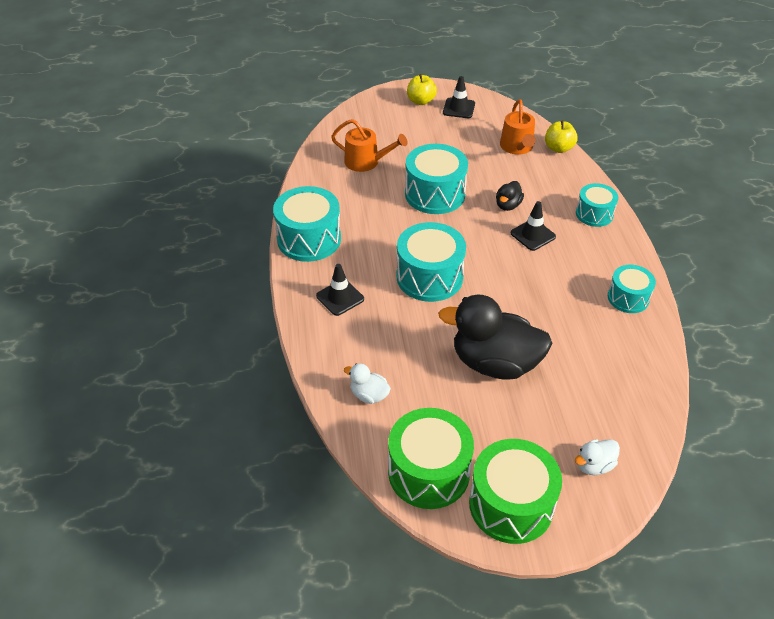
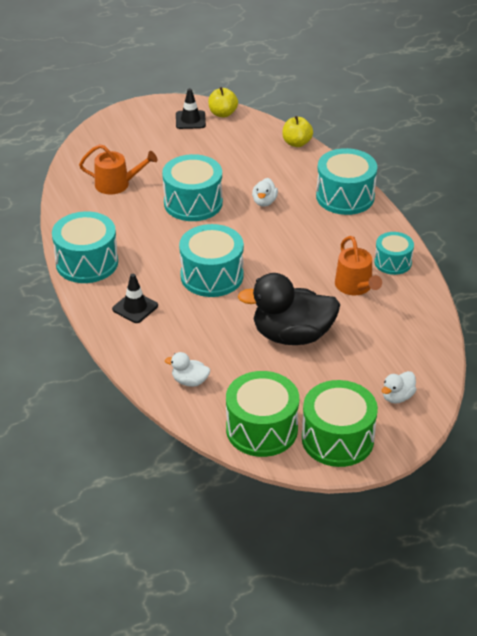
camera: 15 degrees left, 5 degrees down
yellow apple [407,74,437,105] -> yellow apple moved to [208,87,238,118]
black duck [496,181,524,211] -> white duck [252,178,278,207]
orange watering can [500,99,535,155] -> orange watering can moved to [335,236,382,295]
black traffic cone [511,201,556,251] -> none
turquoise drum [576,183,618,227] -> turquoise drum [316,148,377,215], size x1.66

